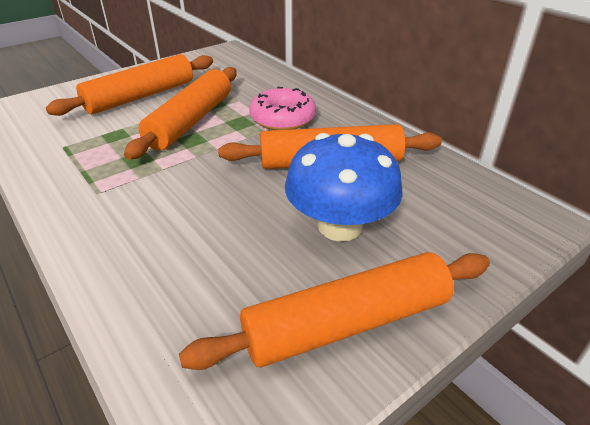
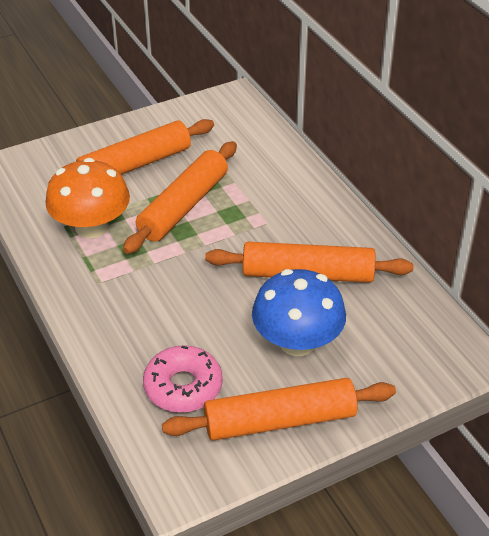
camera: 10 degrees right, 5 degrees up
pink donut [249,87,316,130] -> pink donut moved to [143,345,223,413]
none -> orange mushroom [46,158,130,238]

